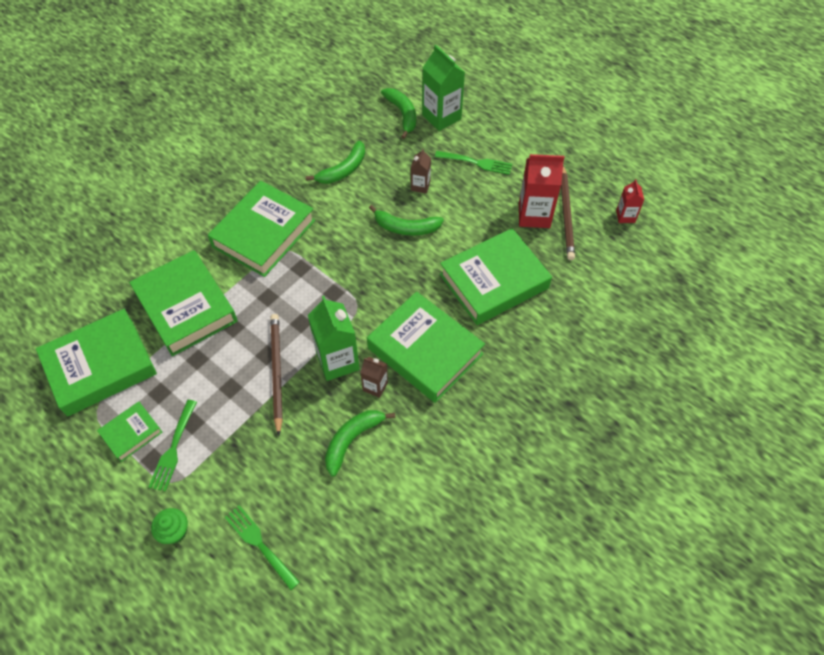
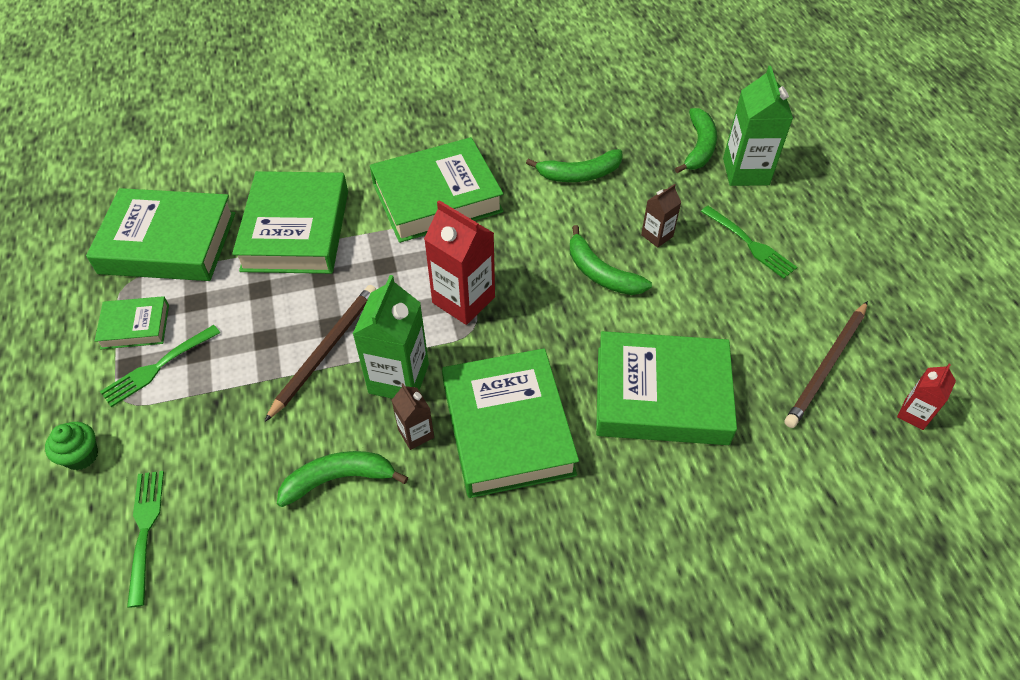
camera: 35 degrees right, 5 degrees down
red carton [519,154,565,228] -> red carton moved to [424,200,495,325]

